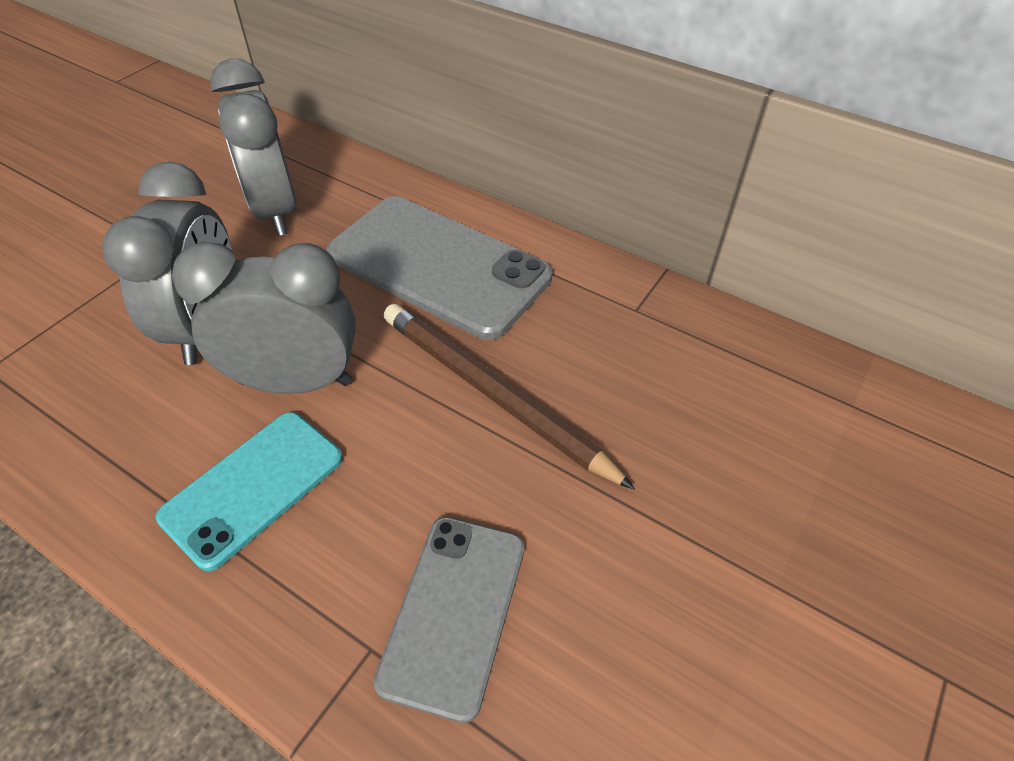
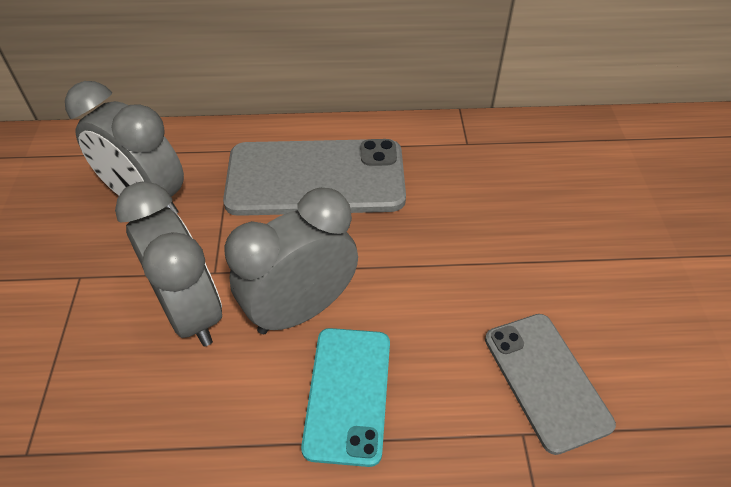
camera: 35 degrees left, 0 degrees up
brown pencil [384,304,635,490] -> none

